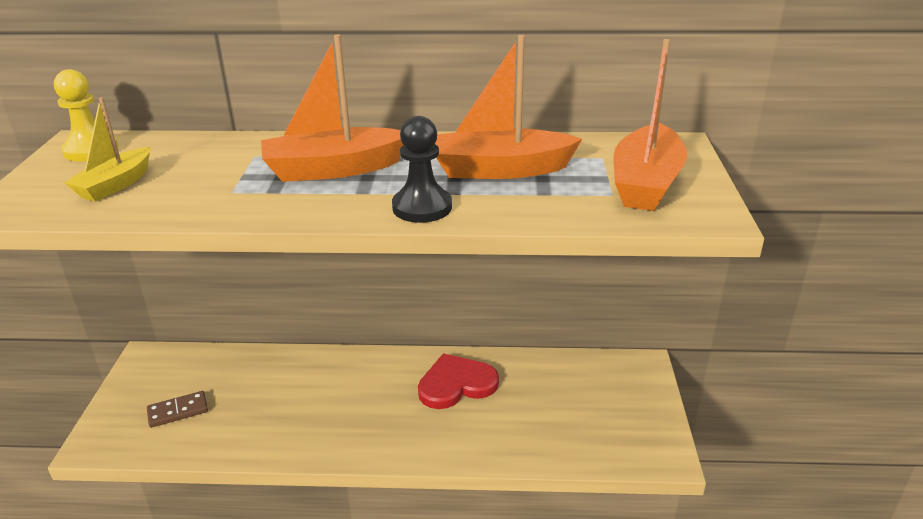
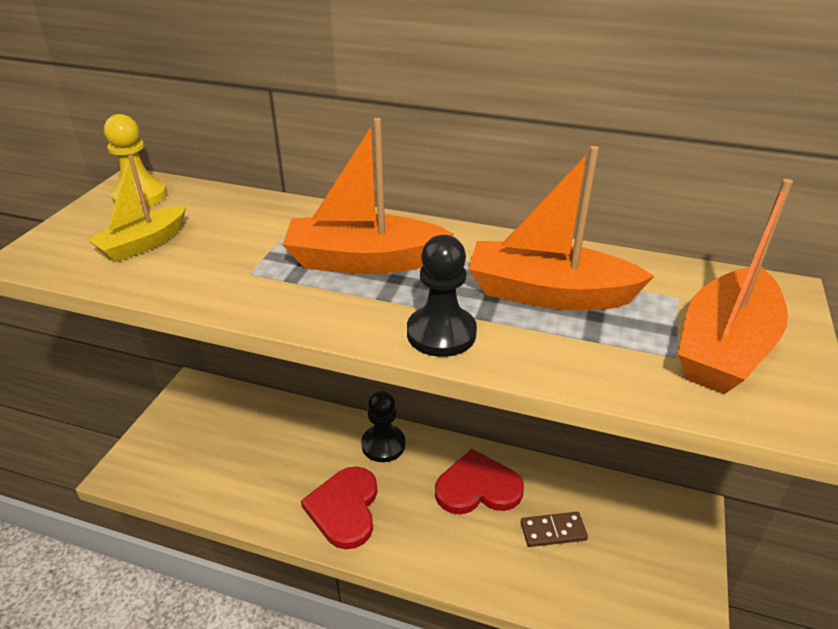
camera: 15 degrees right, 5 degrees up
brown domino [147,391,208,428] -> brown domino moved to [521,512,588,547]
none -> red heart [301,466,378,549]
none -> black pawn [361,391,405,462]

